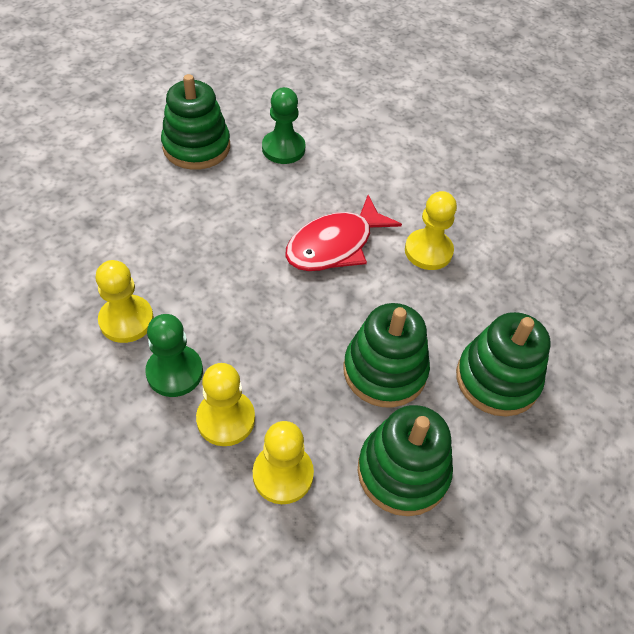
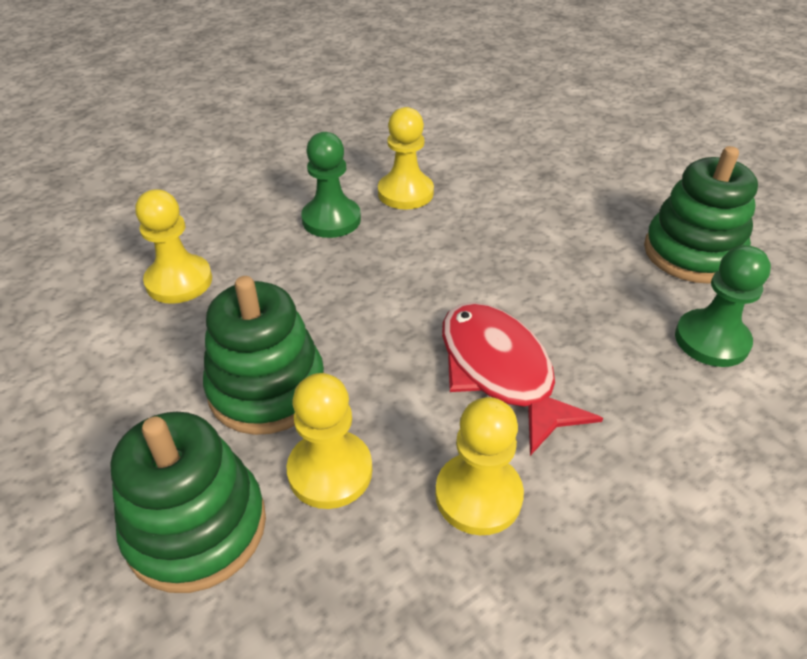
camera: 105 degrees right, 10 degrees down
yellow pawn [196,363,255,446] -> yellow pawn moved to [287,373,372,509]
green stacking toy [358,405,453,516] -> none

